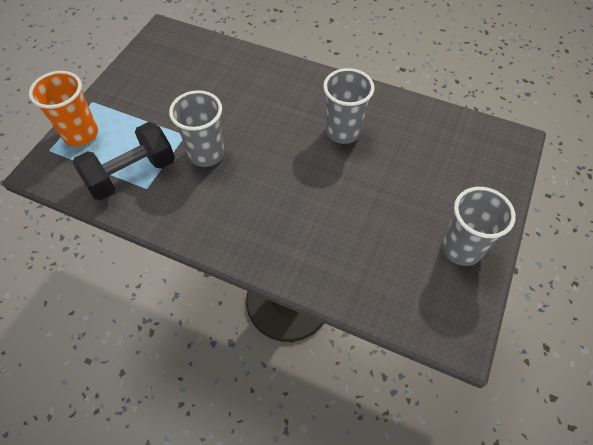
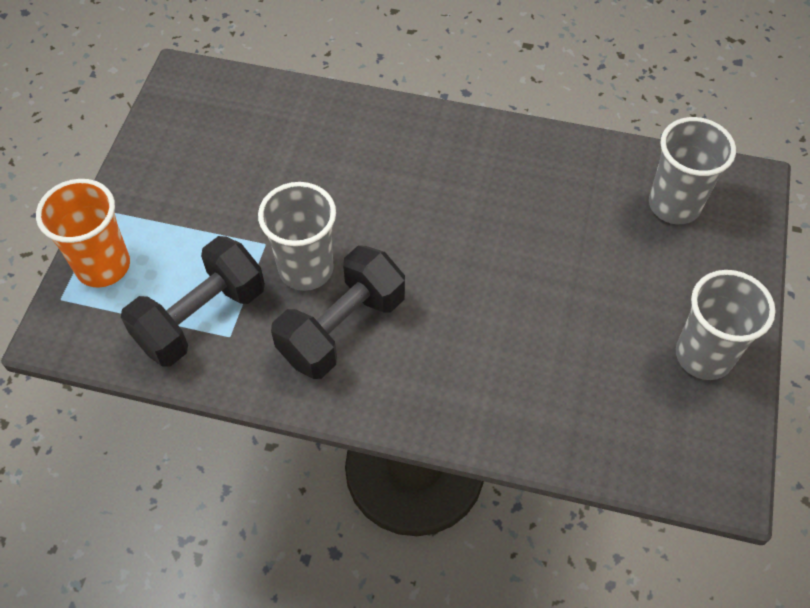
camera: 10 degrees left, 0 degrees up
grey cup [323,68,375,144] -> grey cup moved to [649,117,736,224]
none -> black dumbbell [271,245,405,379]

